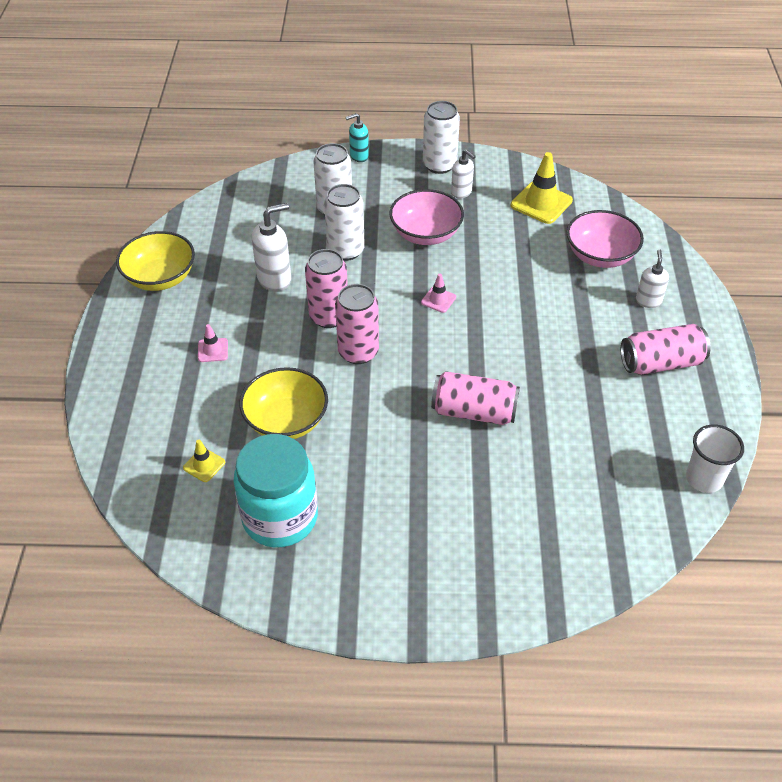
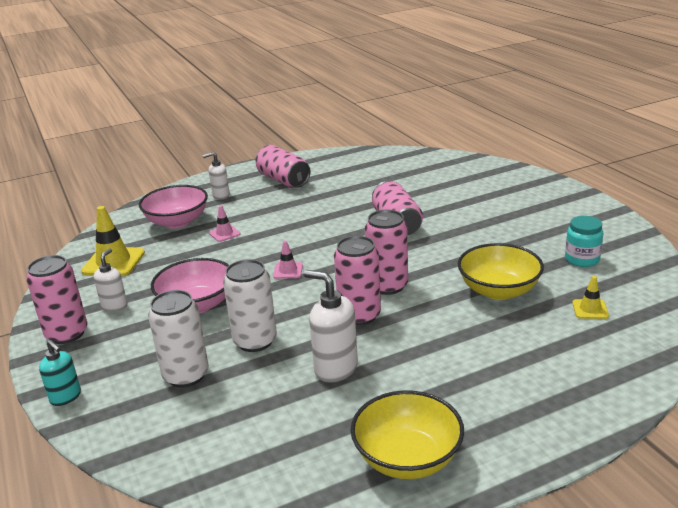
camera: 115 degrees left, 20 degrees down
pink traffic cone [198,324,228,362] -> pink traffic cone moved to [209,206,240,242]
turquoise jar [234,434,318,548] -> turquoise jar [565,216,603,267], size x0.53
white can [423,101,460,174] -> pink can [26,255,87,344]
white cup [686,424,744,493] -> none

